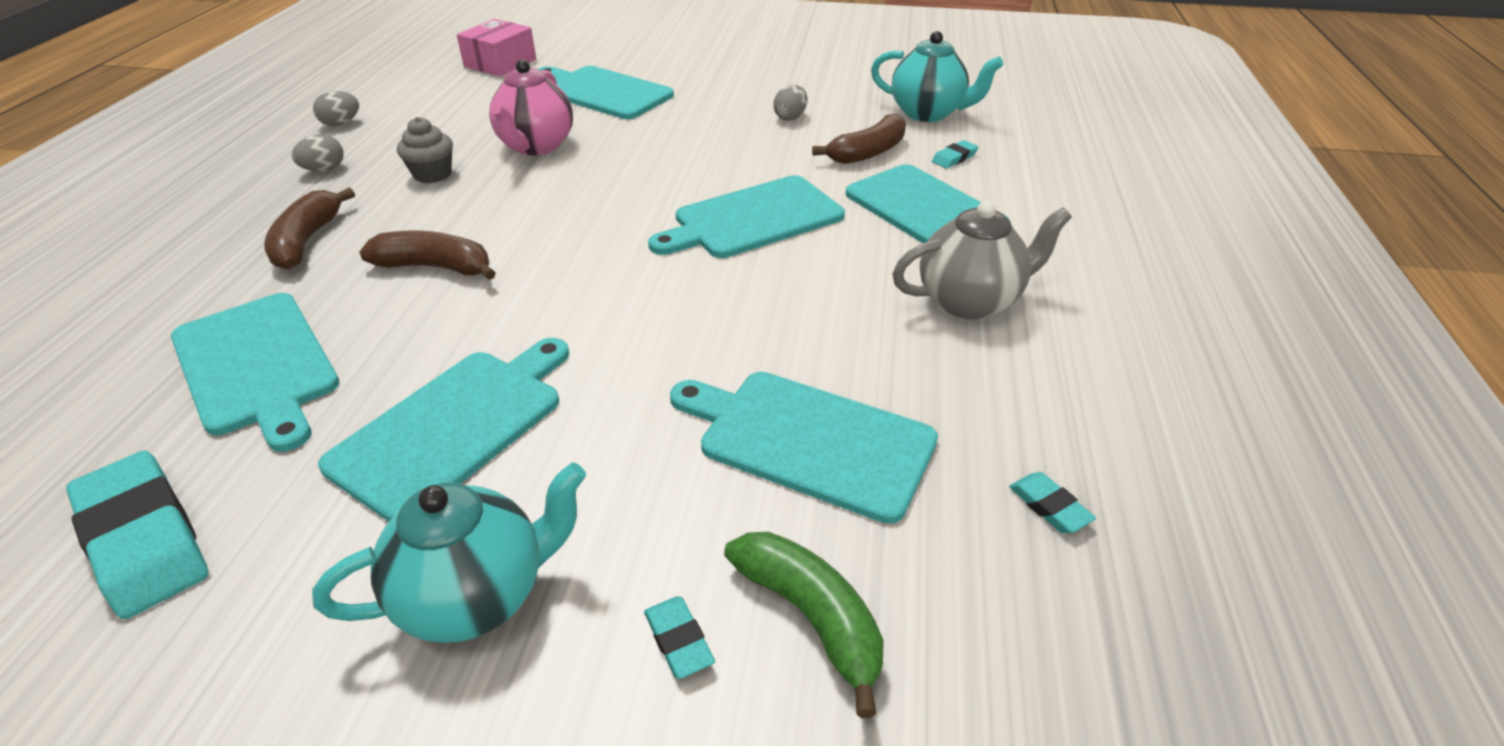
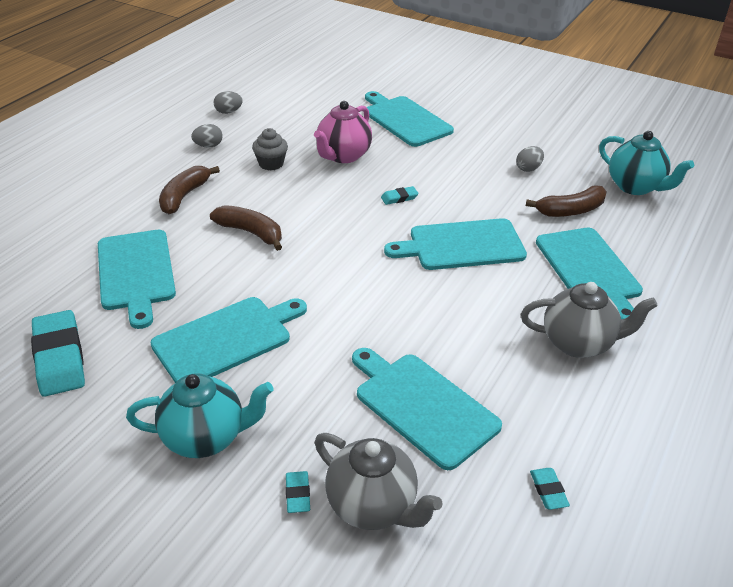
camera: 20 degrees right, 0 degrees up
pink box [457,19,536,76] -> none
green banana [724,532,884,718] -> grey teapot [315,433,443,530]
turquoise eraser [932,140,979,168] -> turquoise eraser moved to [381,186,419,205]

